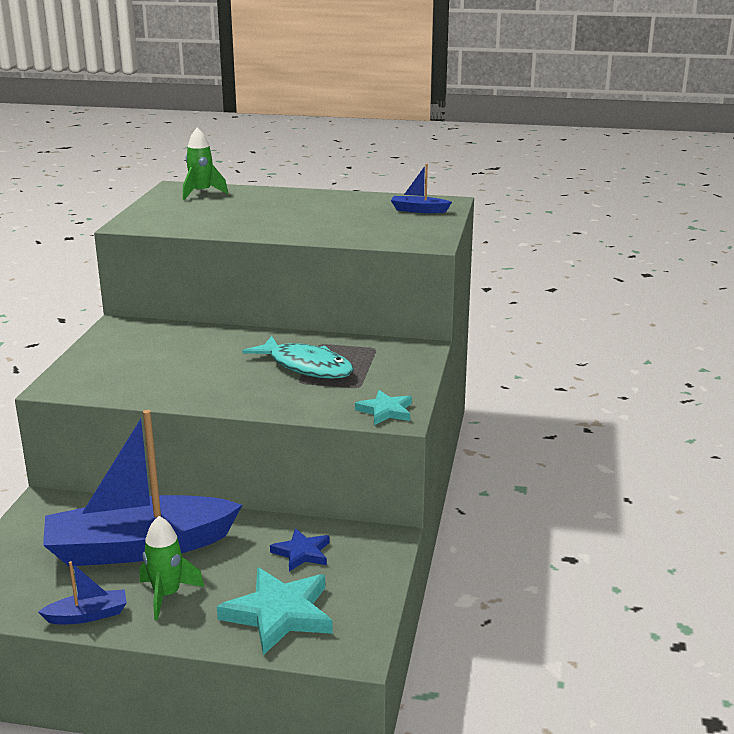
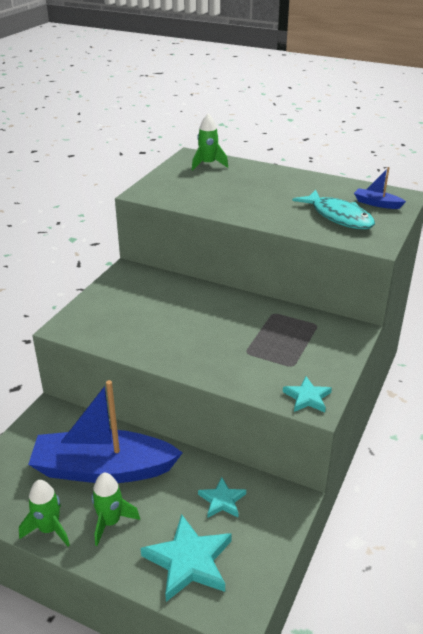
camera: 15 degrees right, 10 degrees up
blue boat [38,561,127,624] -> green rocket [19,480,70,547]
turquoise fish [243,336,354,379] -> turquoise fish moved to [292,190,375,229]
blue star [270,528,329,571] -> turquoise star [198,477,246,518]

